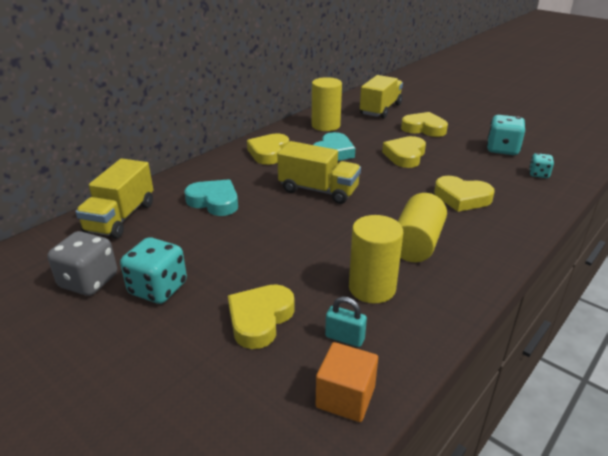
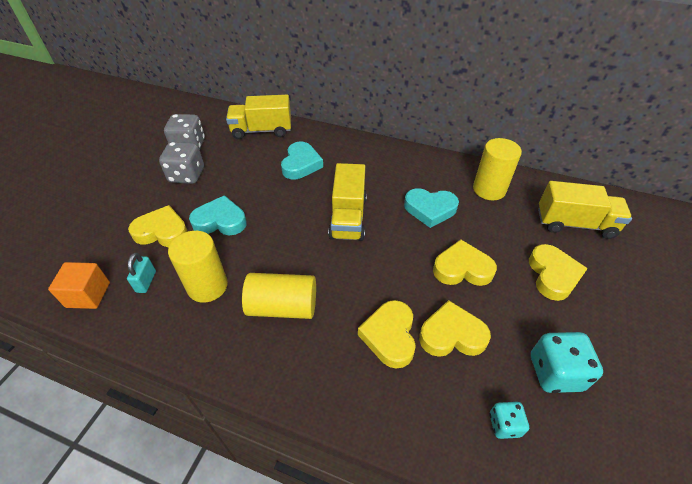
camera: 70 degrees right, 15 degrees up
turquoise dice [120,237,187,304] -> grey dice [159,142,204,184]
yellow heart [247,133,289,165] -> yellow heart moved to [419,300,491,357]
none -> turquoise heart [189,195,247,235]

